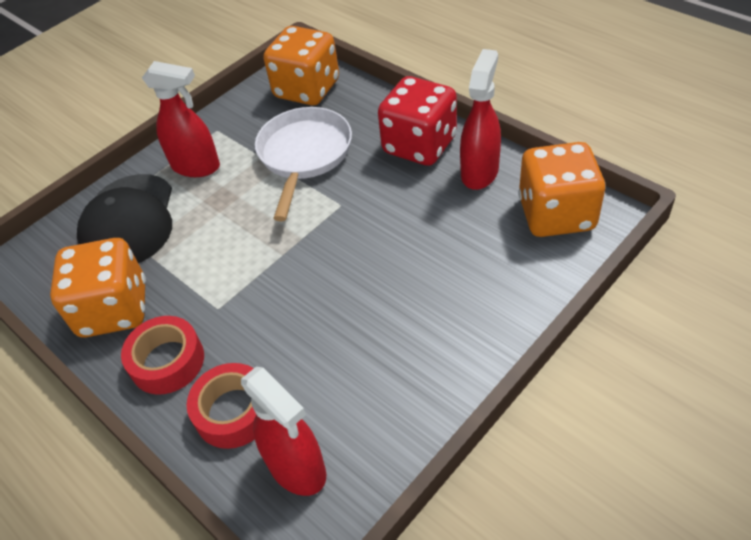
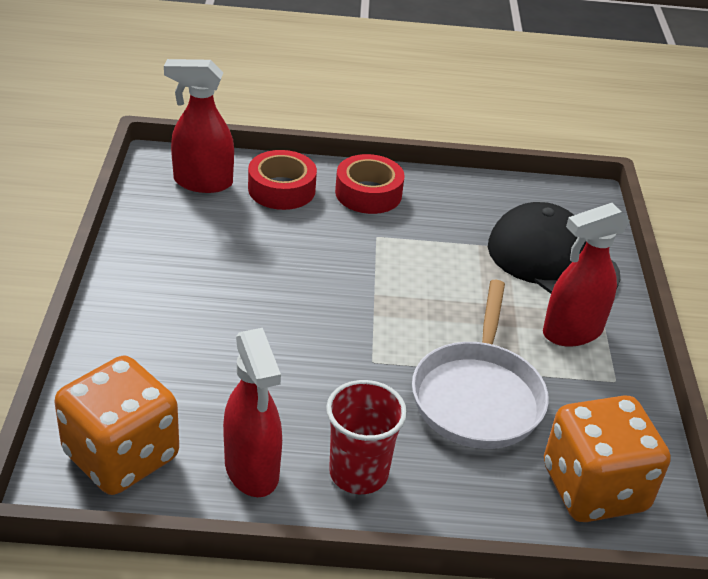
camera: 130 degrees right, 10 degrees down
orange dice [50,238,146,338] -> none
white pan [255,107,352,221] -> white pan turned 45 degrees clockwise [412,280,549,449]
red dice [378,76,457,166] -> red cup [326,380,407,494]

